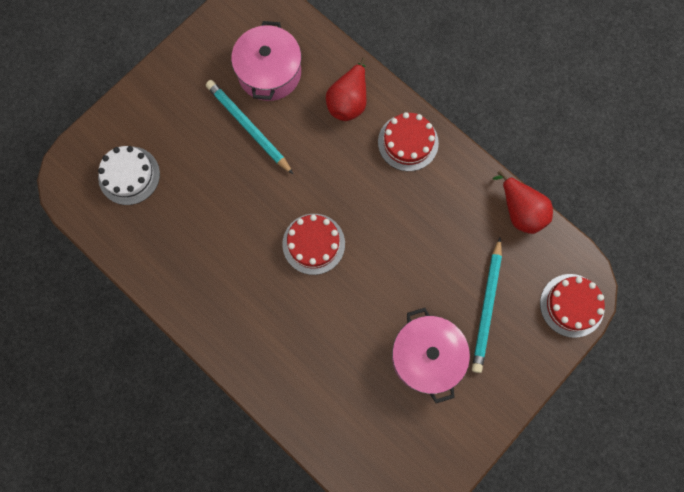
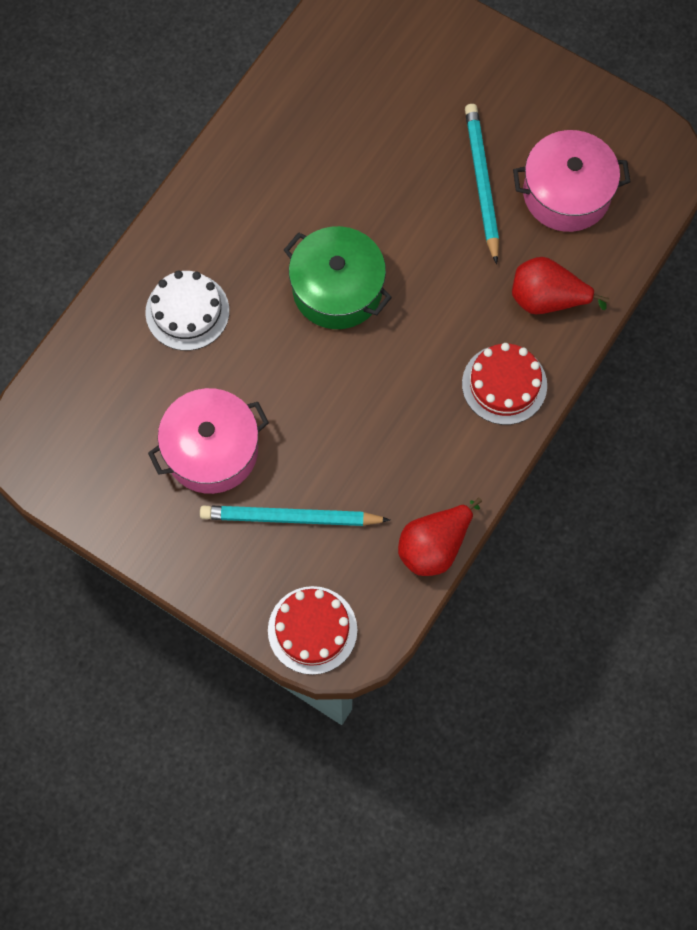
camera: 80 degrees right, 5 degrees down
white cake [98,146,160,205] -> white cake moved to [145,270,229,351]
turquoise pencil [206,80,294,175] -> turquoise pencil turned 45 degrees counterclockwise [465,104,499,264]
red cake [282,214,345,275] -> green pot [284,226,392,329]

